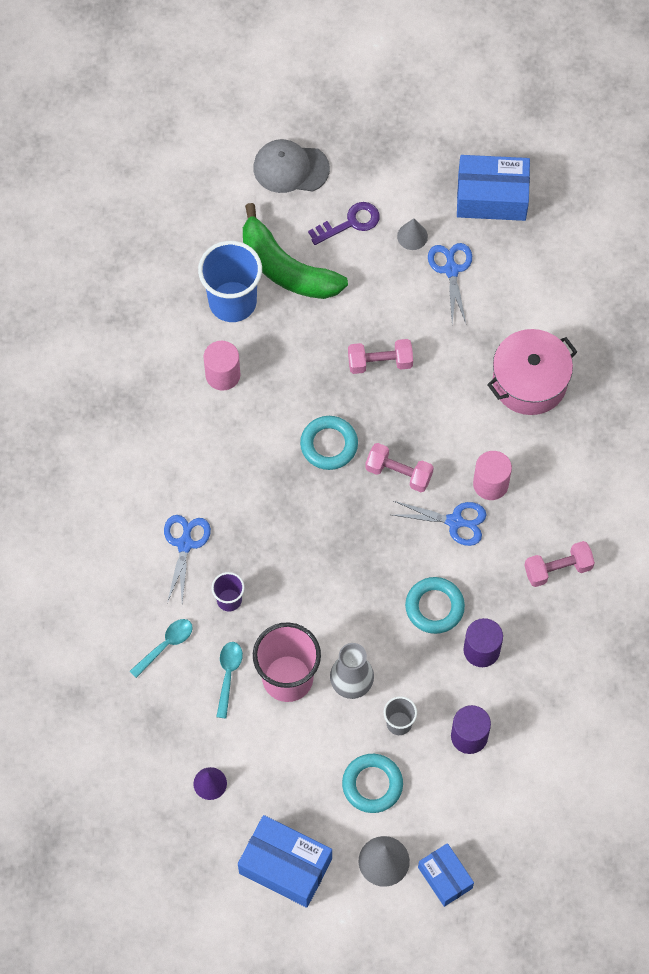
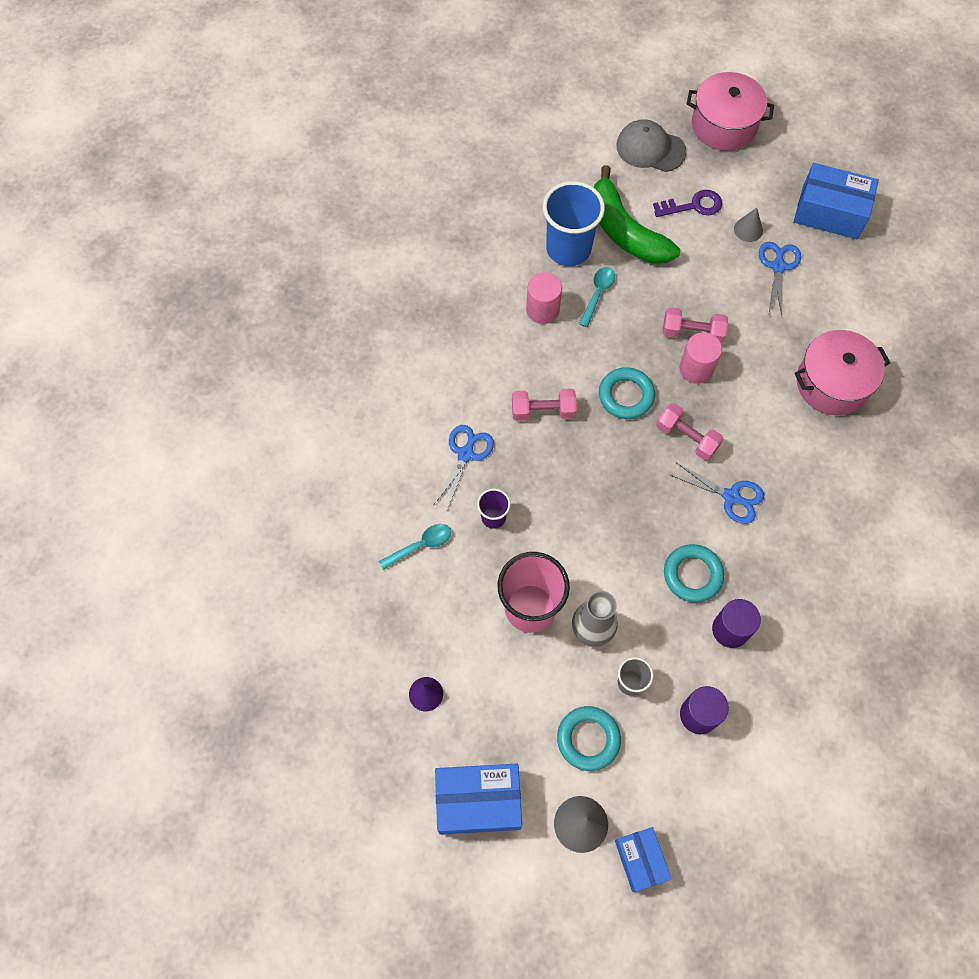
camera: 15 degrees right, 0 degrees up
turquoise spoon [216,642,243,719] -> turquoise spoon moved to [579,267,615,327]
blue box [238,815,332,908] -> blue box turned 45 degrees counterclockwise [435,764,522,835]
pink cylinder [473,451,512,500] -> pink cylinder moved to [679,332,722,384]
pink dumbbell [524,541,595,587] -> pink dumbbell moved to [512,389,577,421]
none -> pink pot [687,72,774,151]

